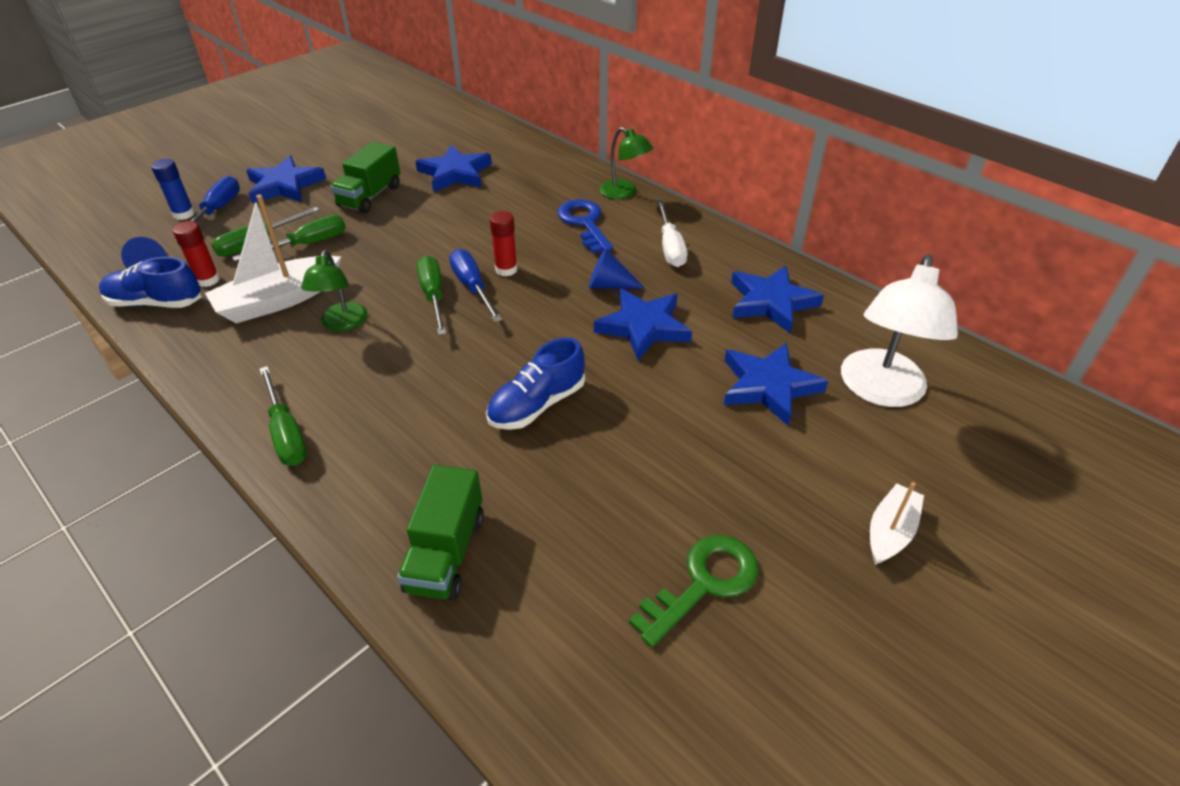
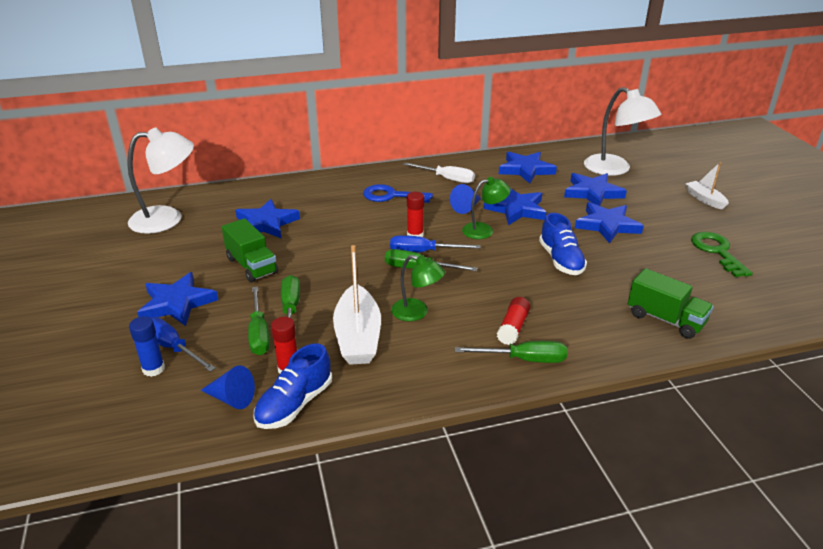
camera: 60 degrees left, 10 degrees down
green lamp [600,127,653,199] -> green lamp moved to [462,177,511,239]
none -> white lamp [127,127,194,234]
none -> red glue stick [497,297,530,345]
none -> blue star [575,202,644,244]

